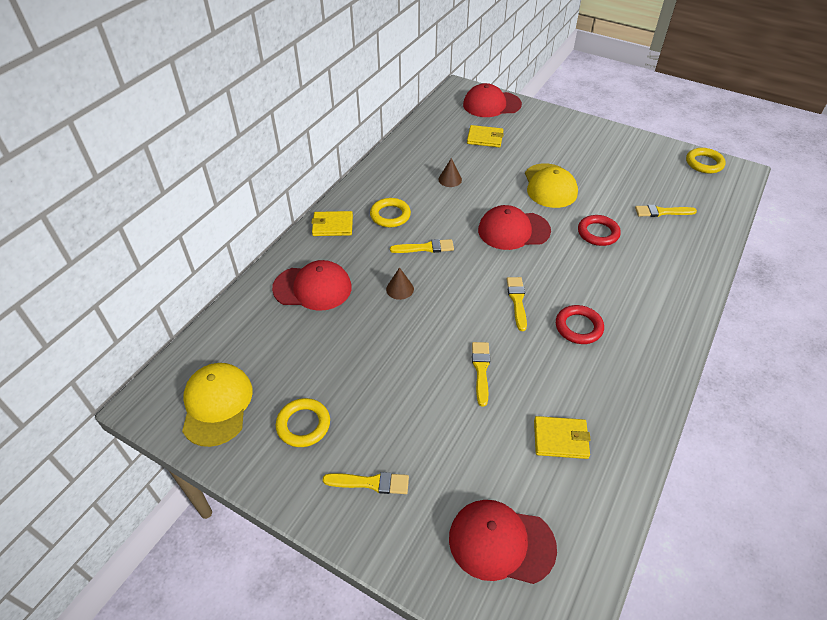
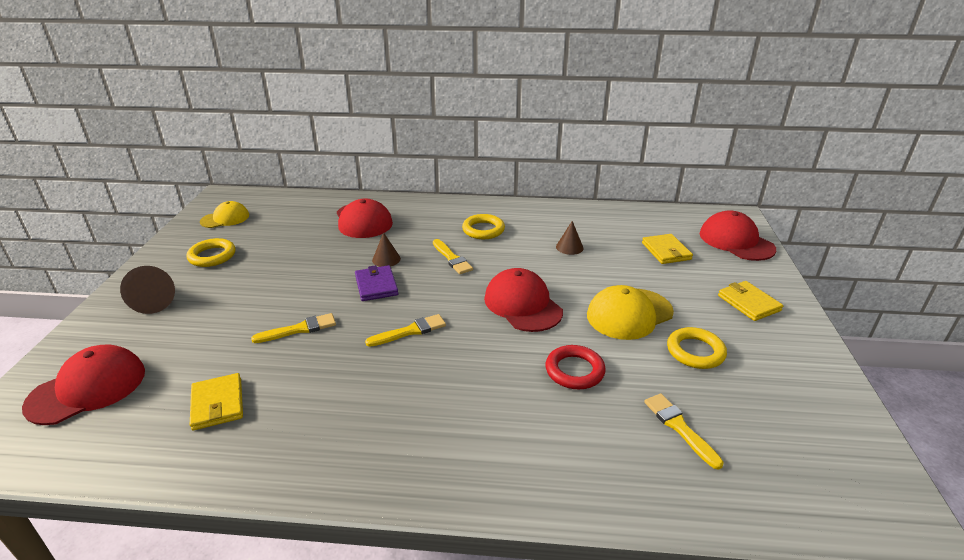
camera: 65 degrees right, 15 degrees down
yellow cap [182,363,253,447] -> yellow cap [200,201,249,228], size x0.65
yellow wallet [311,211,353,236] -> yellow wallet moved to [718,281,783,321]
yellow brush [323,472,409,494] -> brown cone [120,266,175,314]
red cap [449,500,557,584] -> red cap turned 60 degrees clockwise [22,344,145,425]
red ring [556,305,604,344] -> none
yellow ring [686,148,726,174] -> yellow ring moved to [667,327,727,369]
none -> purple wallet [355,265,398,301]

